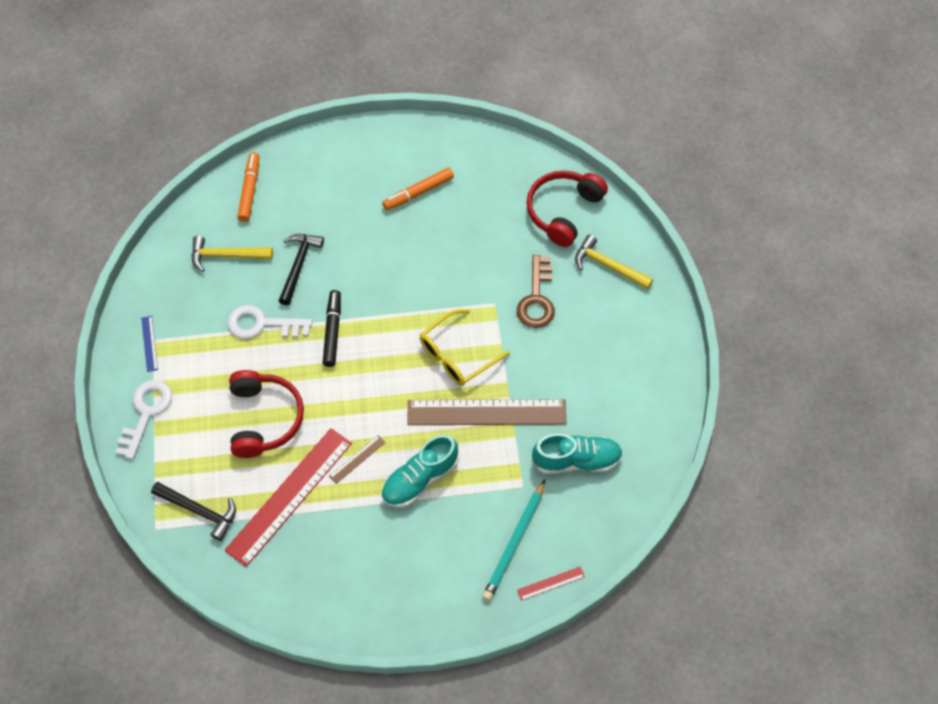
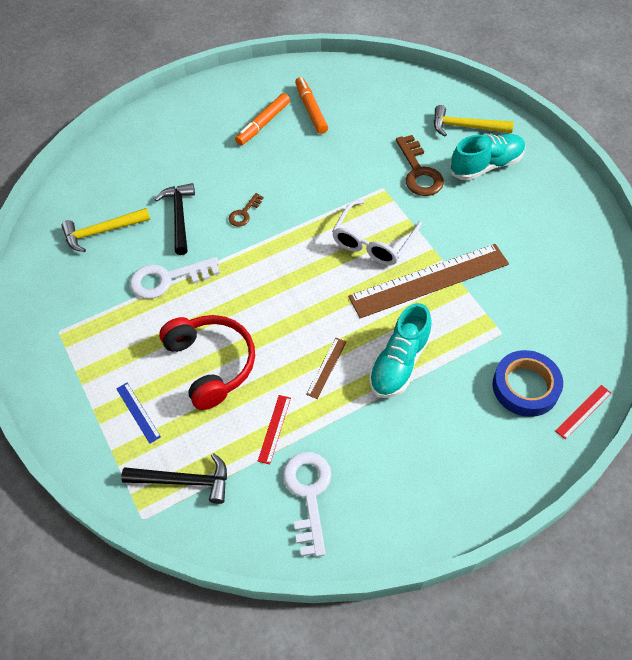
camera: 20 degrees left, 5 degrees down
white key [116,380,172,460] -> white key moved to [283,452,332,557]
blue ruler [141,316,158,372] -> blue ruler moved to [116,383,161,444]
red ruler [225,428,352,567] -> red ruler [258,395,291,464], size x0.41
orange marker [237,152,260,222] -> orange marker moved to [295,77,328,134]
black marker [323,290,341,367] -> none
yellow glasses [420,309,510,386] -> white glasses [332,199,422,265]
turquoise pencil [482,480,545,601] -> blue tape [493,350,563,417]
red headphones [526,170,608,247] -> none
turquoise shoe [531,434,623,474] -> turquoise shoe moved to [450,134,526,180]
none -> brown key [228,193,263,227]

